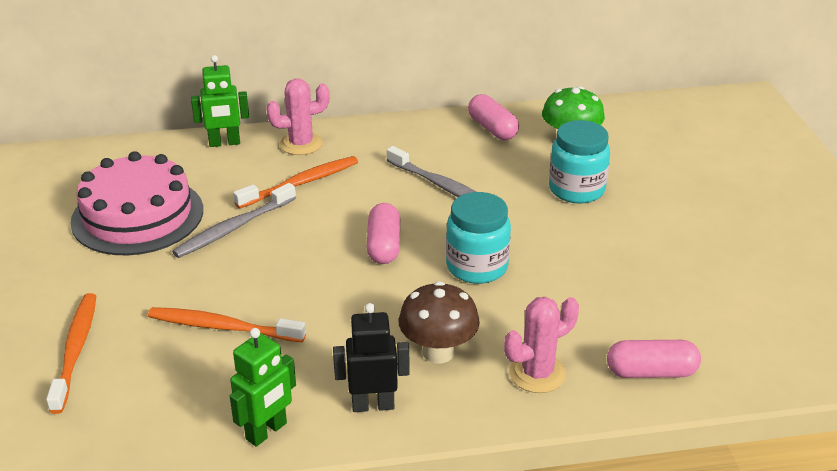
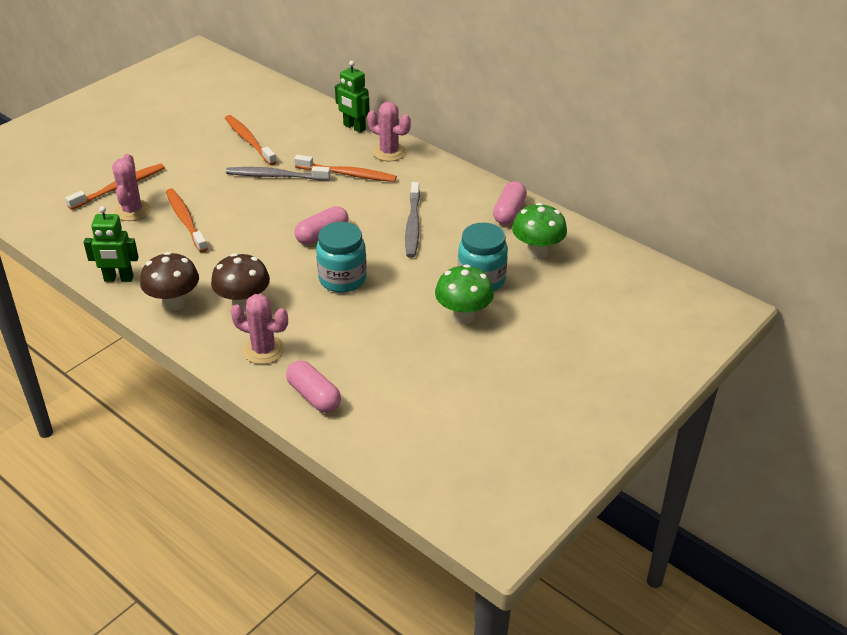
camera: 50 degrees right, 5 degrees up
pink cake [70,151,203,255] -> orange toothbrush [225,115,276,165]
black robot [333,303,409,412] -> brown mushroom [140,252,199,311]
none -> pink cactus [112,154,151,221]
none -> green mushroom [435,264,494,324]

